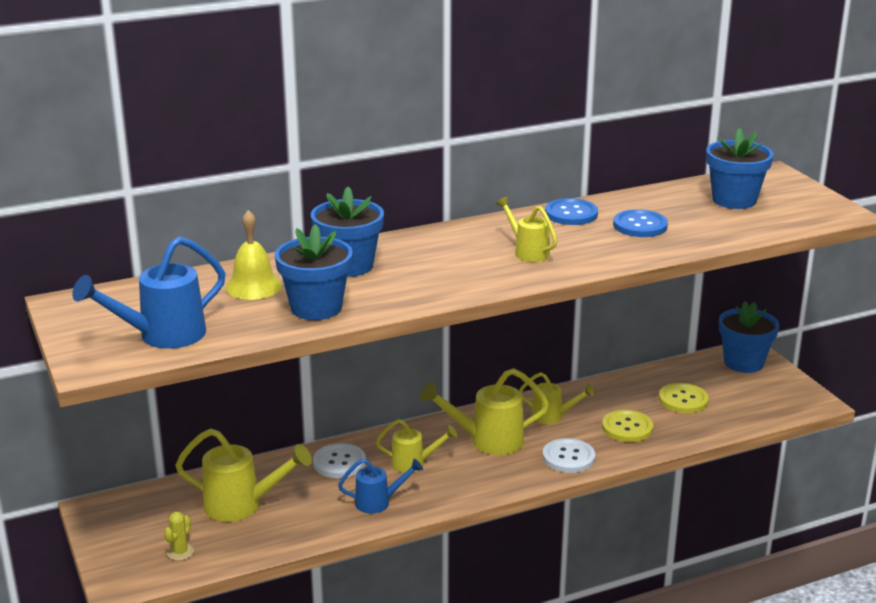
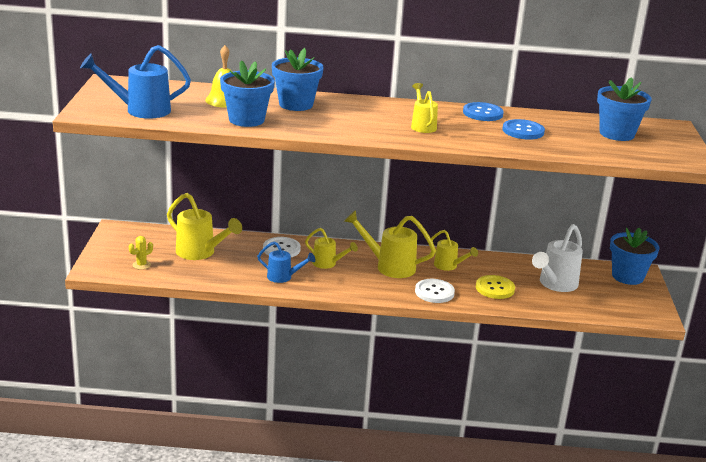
camera: 25 degrees right, 0 degrees up
yellow button [659,383,709,413] -> white watering can [532,224,583,292]

